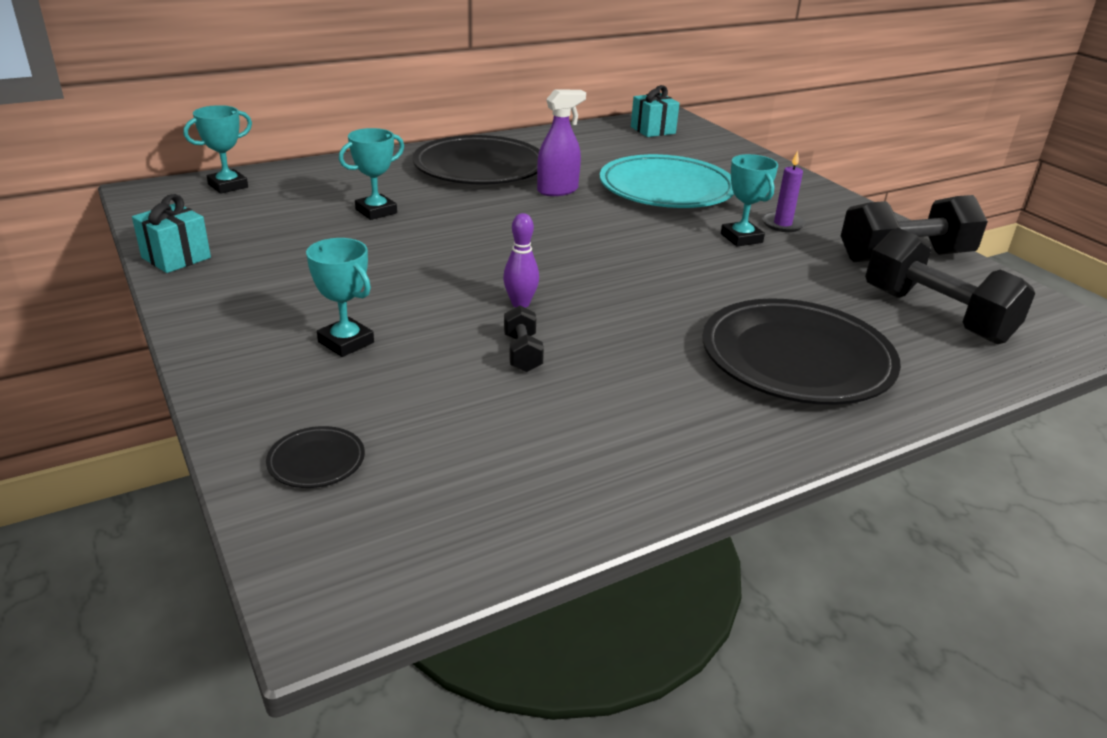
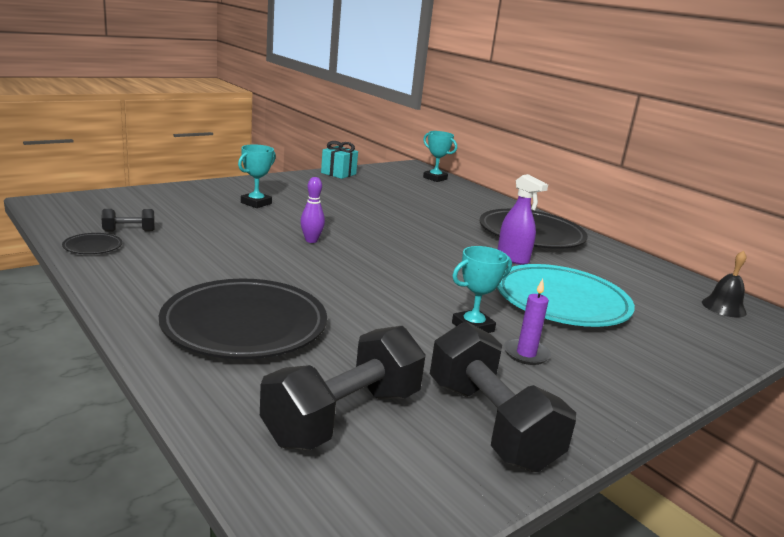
camera: 80 degrees right, 10 degrees down
black plate [266,426,365,488] -> black plate moved to [62,233,122,254]
turquoise trophy [339,128,404,220] -> none
black dumbbell [504,306,544,372] -> black dumbbell moved to [101,209,155,231]
turquoise gift [631,85,680,137] -> black bell [702,251,747,318]

